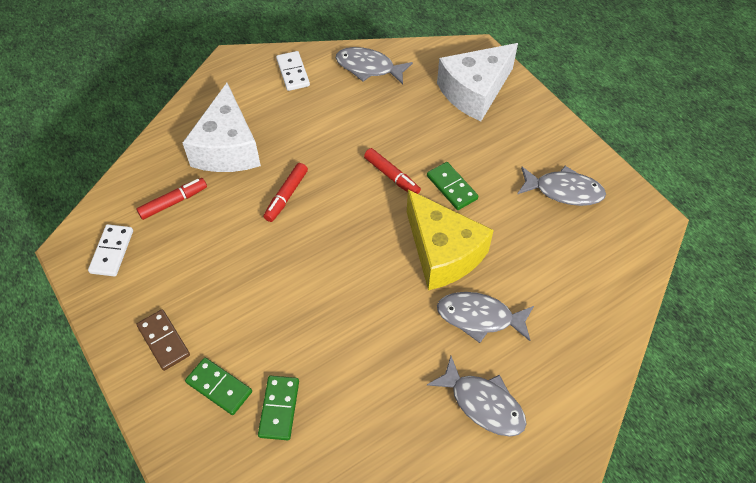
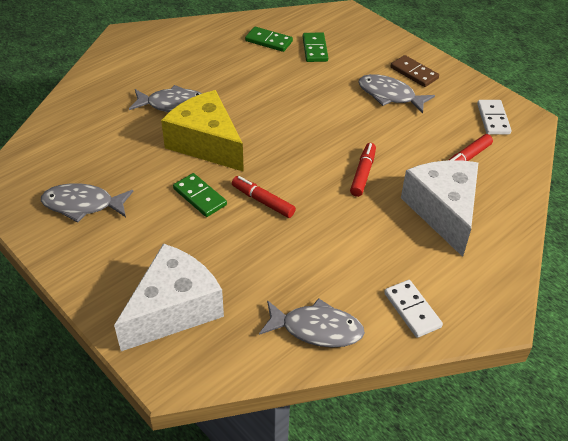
camera: 170 degrees right, 10 degrees down
green domino [185,358,252,415] -> green domino moved to [245,27,293,52]
grey fish [427,356,527,437] -> grey fish moved to [358,74,435,114]

